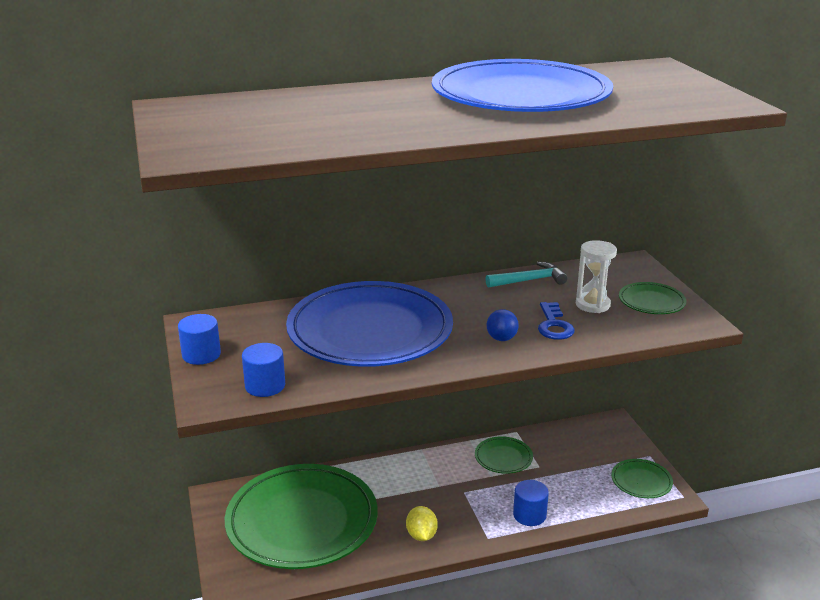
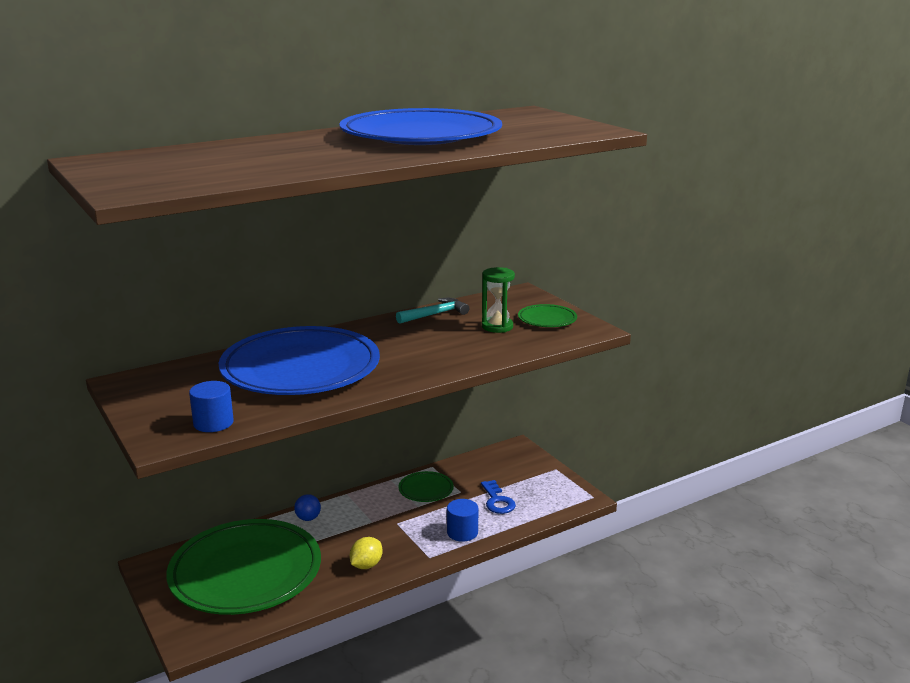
camera: 15 degrees left, 5 degrees down
blue cylinder [178,314,221,365] -> none
yellow lemon [406,506,438,541] -> yellow lemon turned 60 degrees clockwise [350,537,383,569]
blue ball [487,309,519,341] -> blue ball moved to [294,494,321,521]
blue key [538,302,575,340] -> blue key moved to [481,480,516,514]
white hourglass [576,240,617,313] -> green hourglass [482,267,515,333]
green plate [611,459,673,498] -> none

